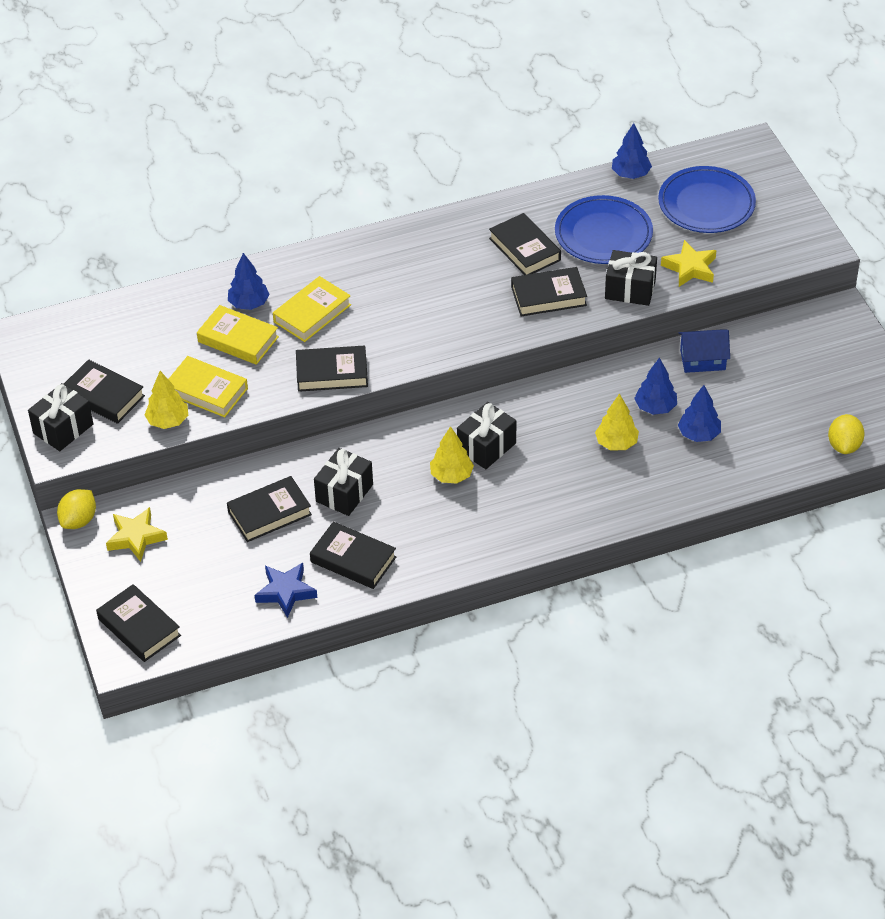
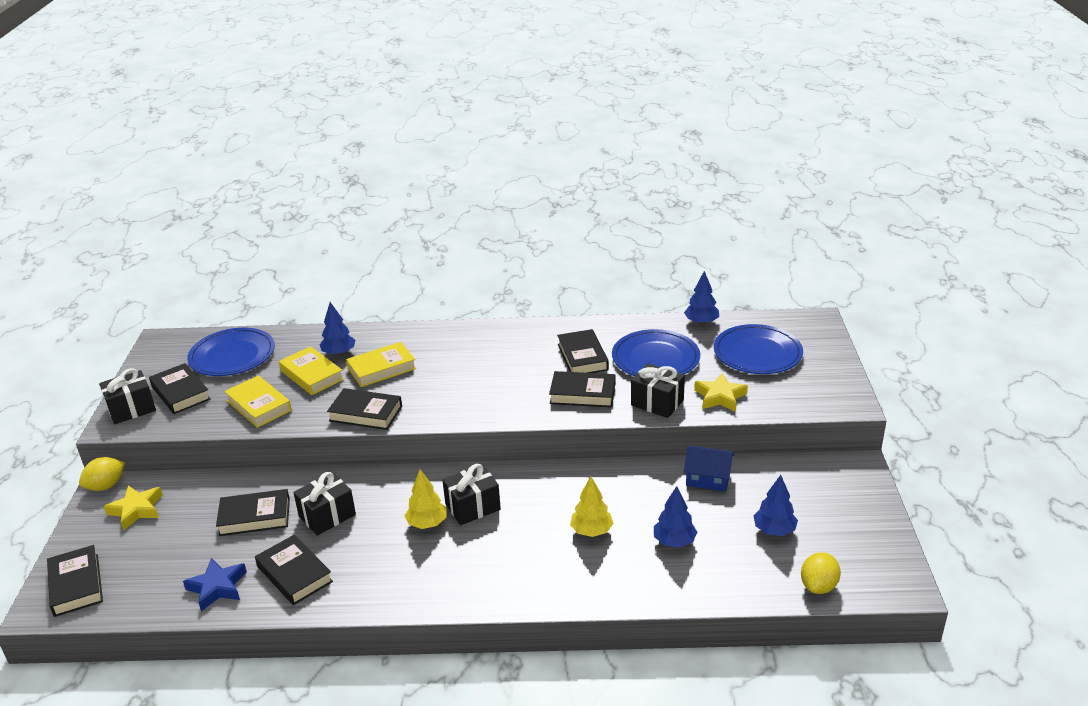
camera: 20 degrees right, 15 degrees down
yellow tree [144,371,188,429] -> none
blue tree [634,358,677,415] -> blue tree moved to [754,475,798,536]
none -> blue plate [187,328,275,376]

